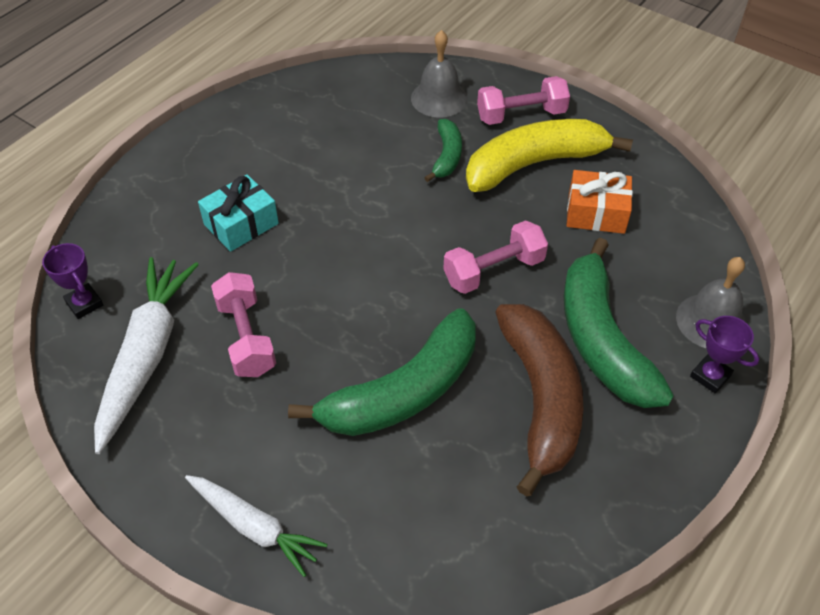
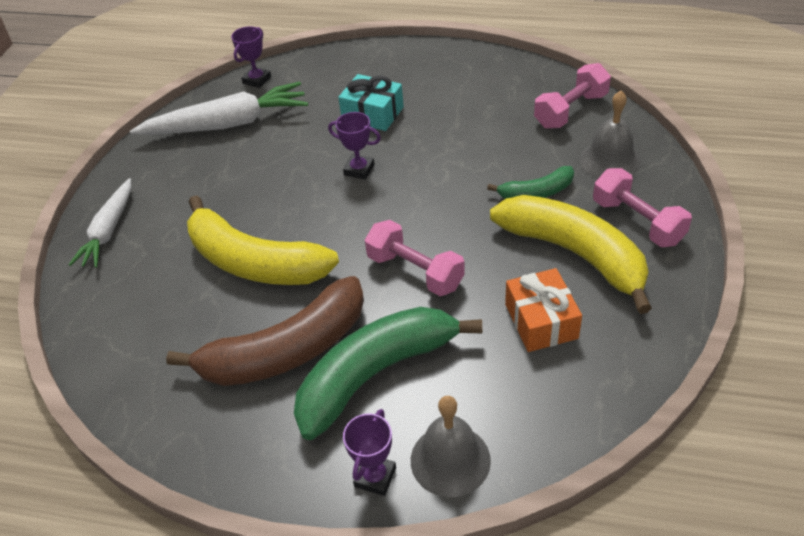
camera: 70 degrees right, 5 degrees down
pink dumbbell [211,272,276,377] -> pink dumbbell moved to [534,63,611,129]
green banana [288,308,476,436] -> yellow banana [187,195,339,285]
none -> purple trophy [328,112,381,179]

